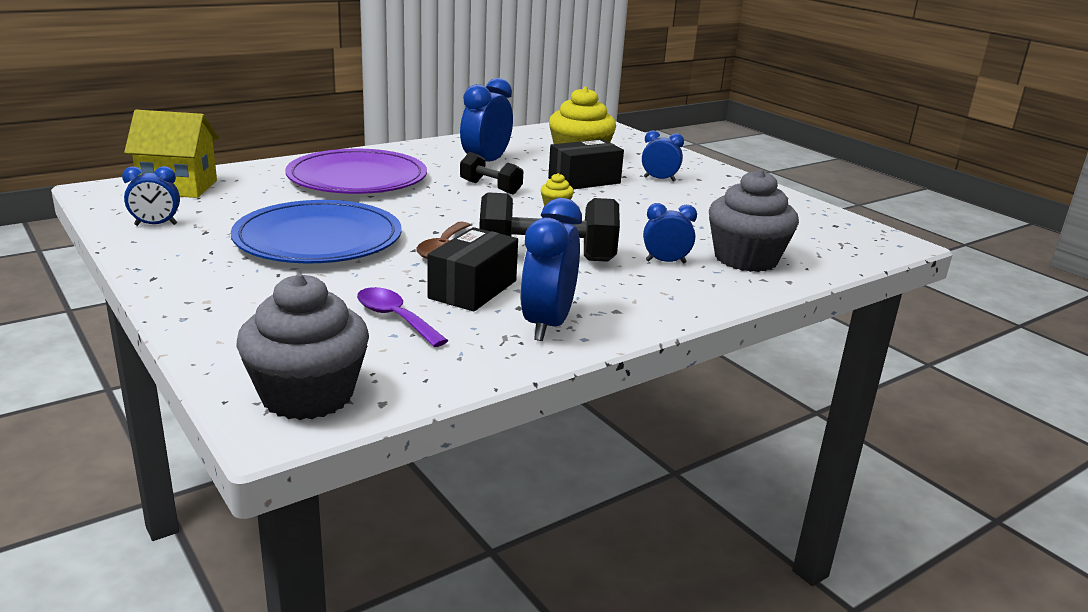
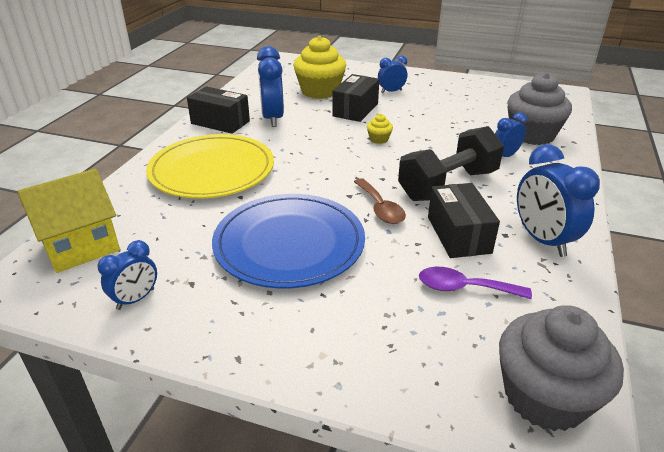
camera: 35 degrees left, 10 degrees up
purple plate [285,149,427,194] -> yellow plate [146,134,274,198]
black dumbbell [460,152,523,195] -> none
none -> black box [187,86,250,134]

